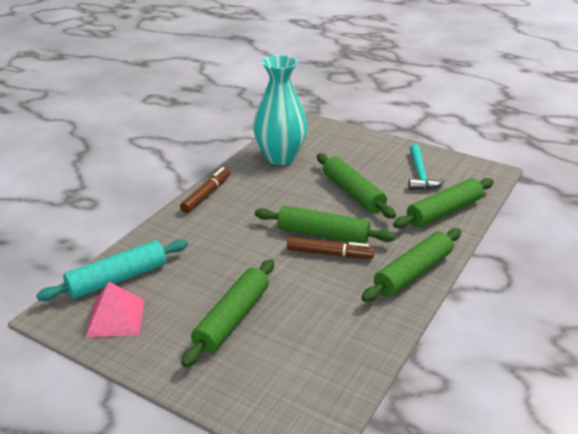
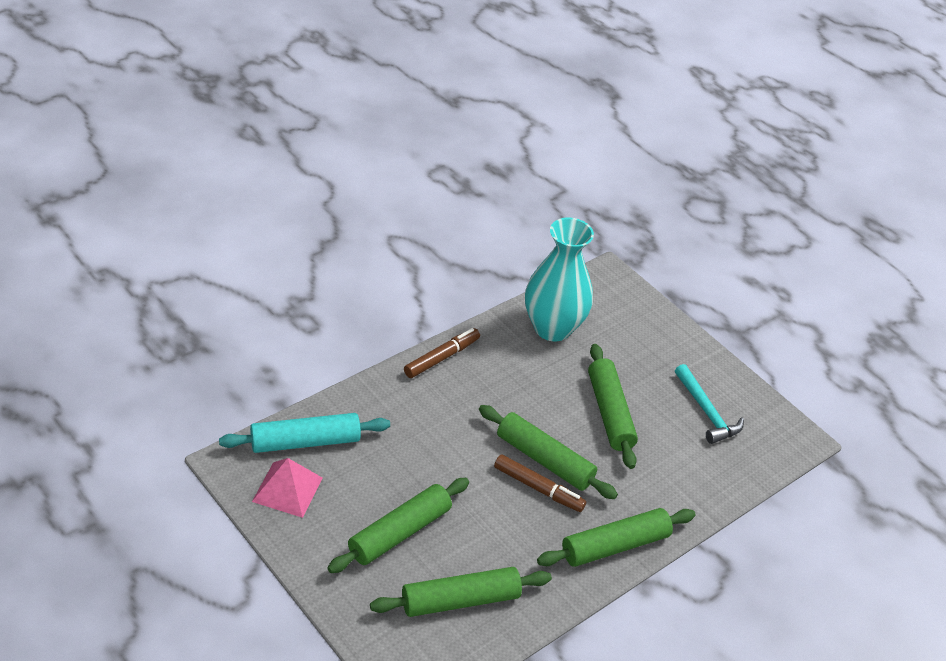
camera: 15 degrees right, 10 degrees up
green rolling pin [393,178,494,229] -> green rolling pin moved to [370,567,552,617]
turquoise hammer [408,144,445,190] -> turquoise hammer turned 45 degrees counterclockwise [675,364,744,444]

